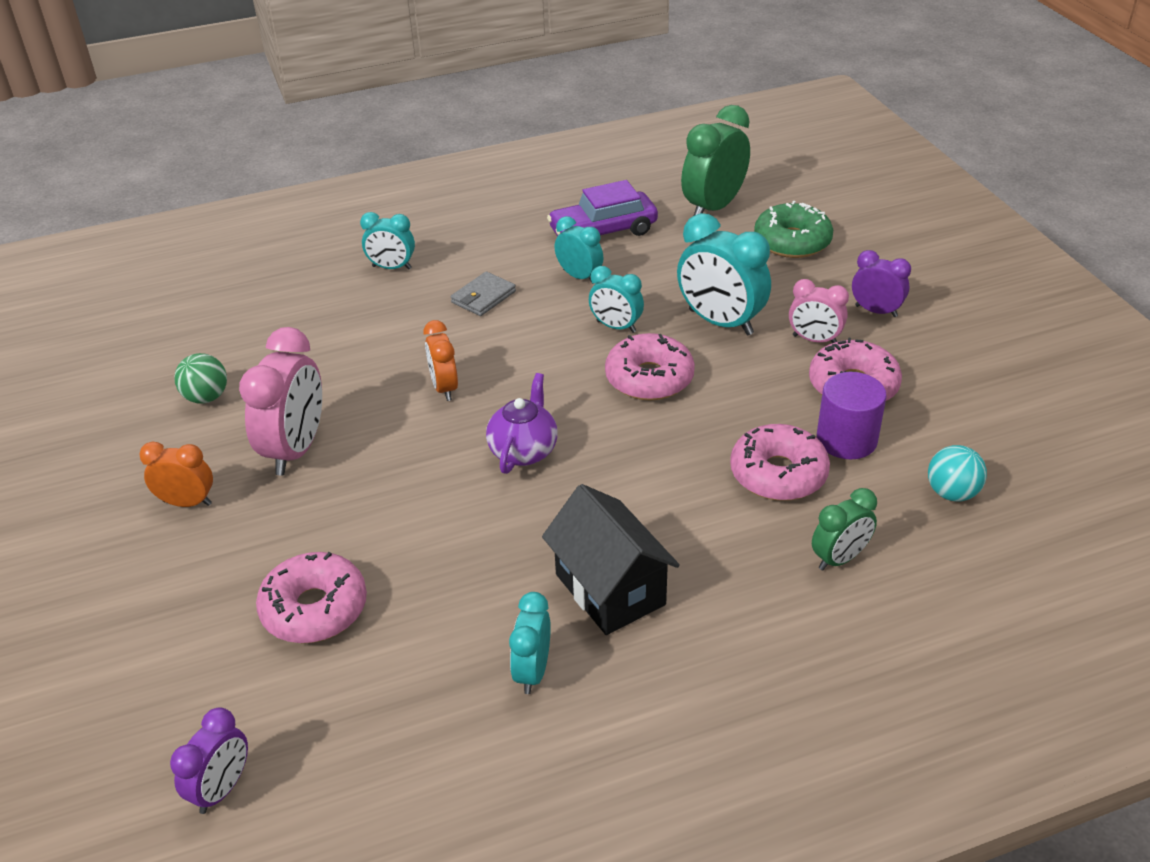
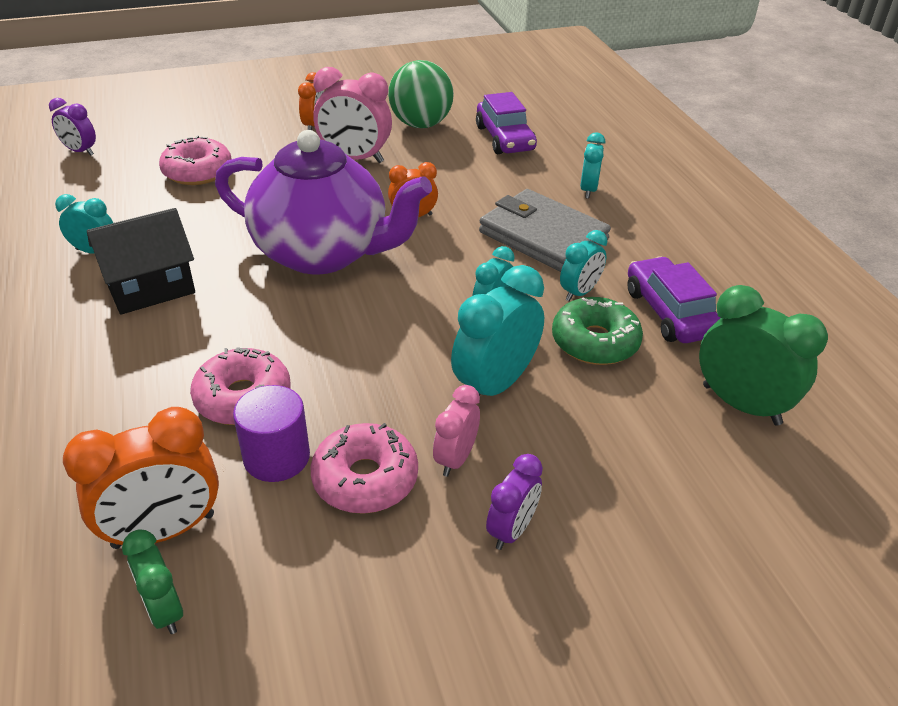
camera: 90 degrees right, 0 degrees up
green ball [175,353,227,403] -> green ball [388,60,454,128], size x1.81
grey wallet [451,272,516,316] -> grey wallet [479,189,611,272], size x2.09
purple teapot [486,373,558,474] -> purple teapot [215,130,432,275], size x2.28
pink donut [605,333,695,401] -> none
green donut [754,201,833,258] -> green donut moved to [552,297,643,365]
green clock [812,488,877,571] -> green clock moved to [122,530,183,634]
turquoise ball [928,445,987,501] -> orange clock [63,407,219,549]
none -> purple car [476,92,537,154]

